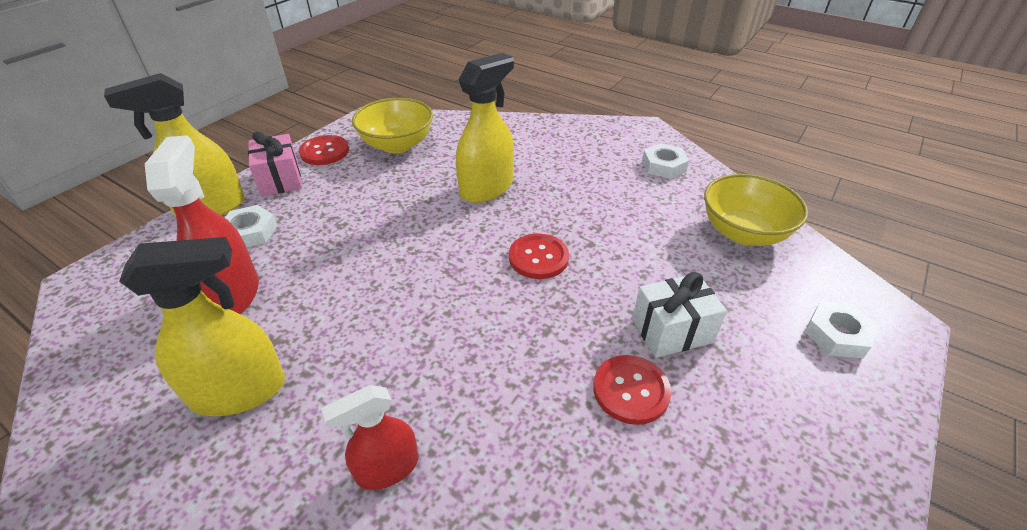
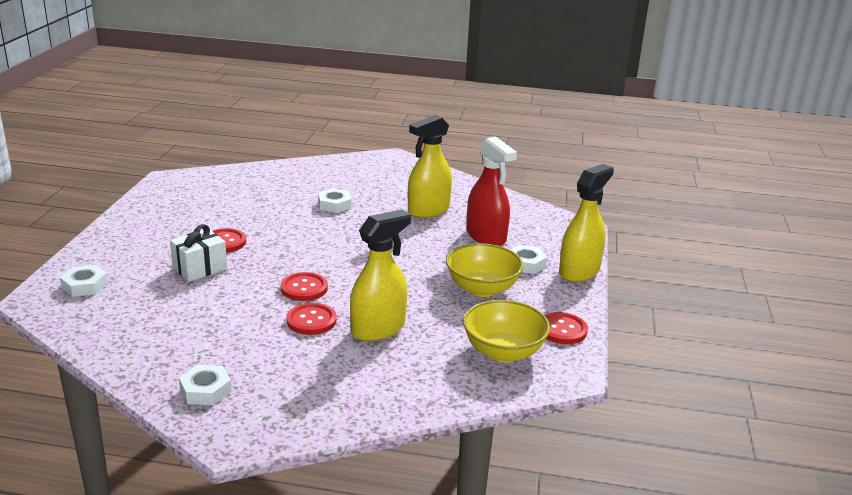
camera: 155 degrees right, 15 degrees down
pink gift [248,132,302,196] -> none
red spray bottle [322,385,419,490] -> white nut [318,188,352,213]
yellow spray bottle [456,53,514,203] -> yellow spray bottle turned 150 degrees counterclockwise [350,210,411,341]
yellow bowl [704,174,808,246] -> yellow bowl moved to [446,243,524,297]
none -> red button [286,303,337,335]

